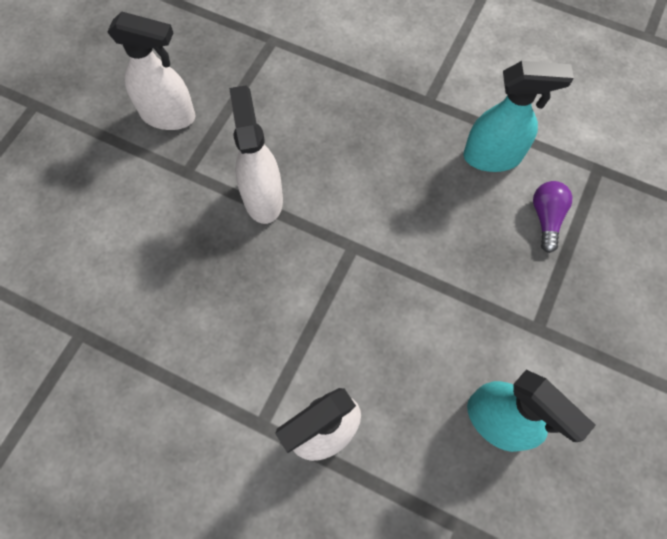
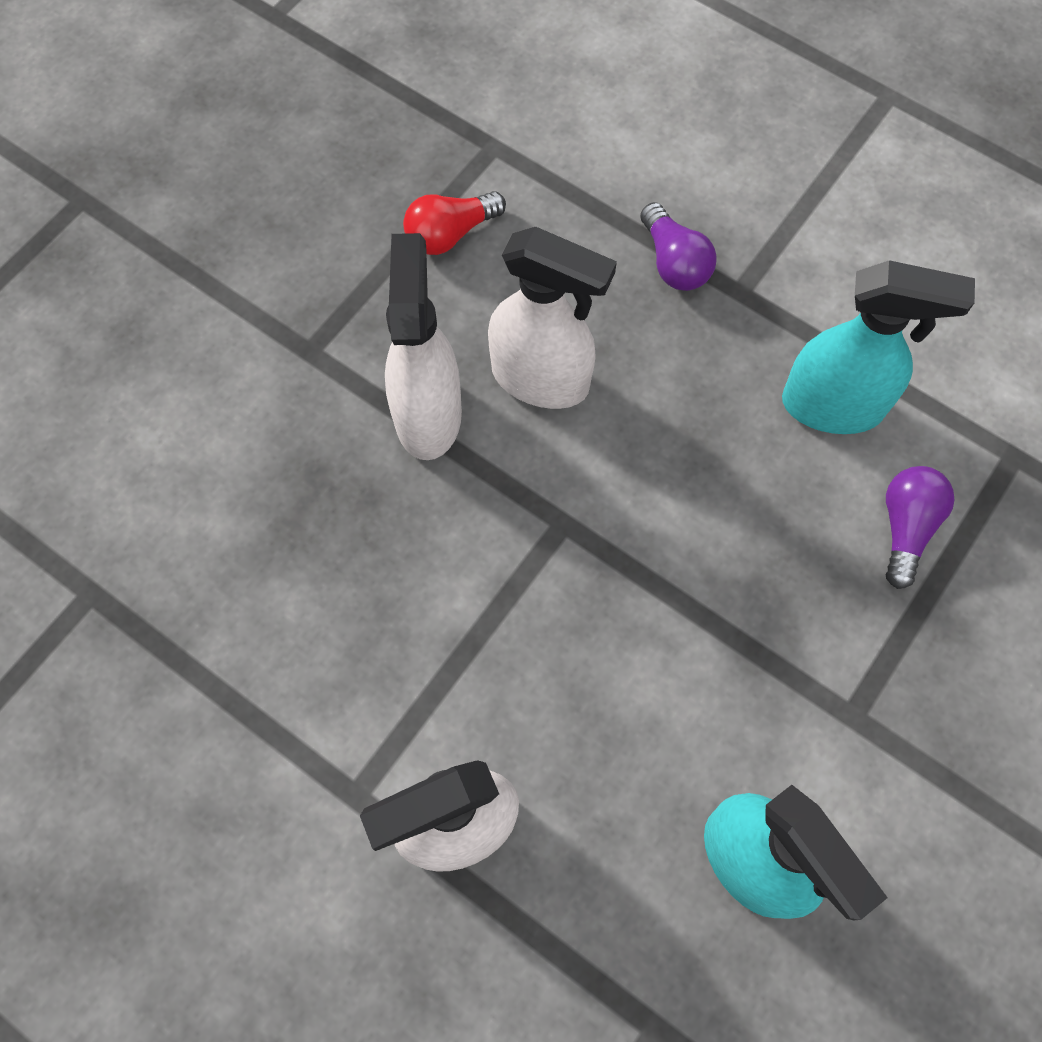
camera: 10 degrees right, 0 degrees up
white spray bottle [107,11,196,130] -> white spray bottle moved to [488,227,617,409]
none -> red light bulb [403,191,506,255]
none -> purple light bulb [640,202,717,291]

